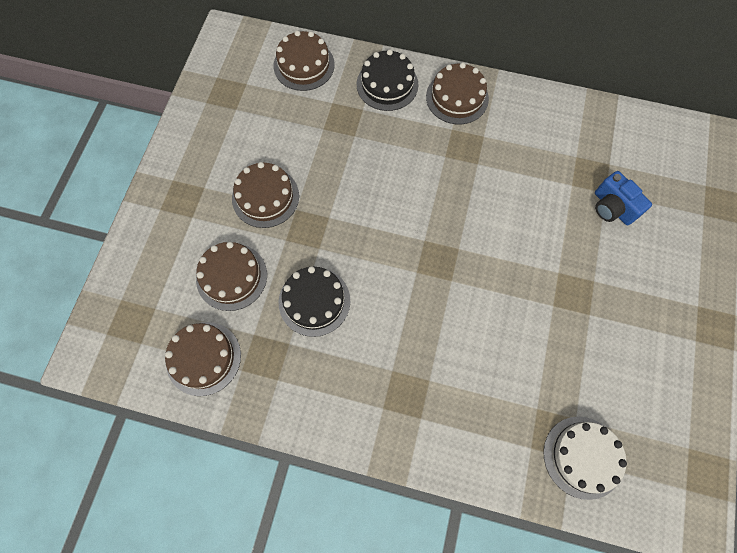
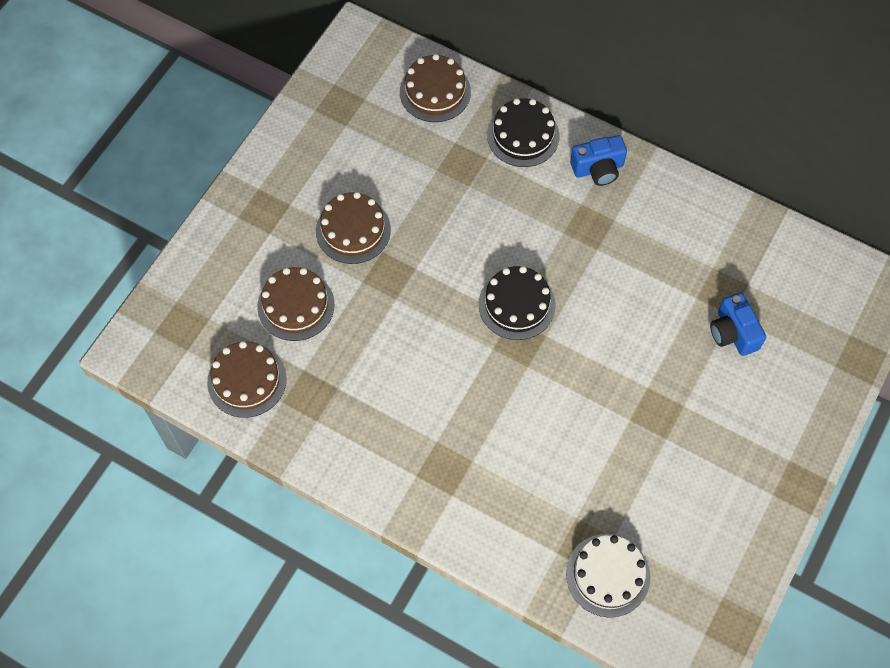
camera: 15 degrees right, 5 degrees down
black cake [279,266,350,337] -> black cake moved to [479,266,556,340]
brown cake [426,63,489,124] -> blue camera [570,135,627,186]

